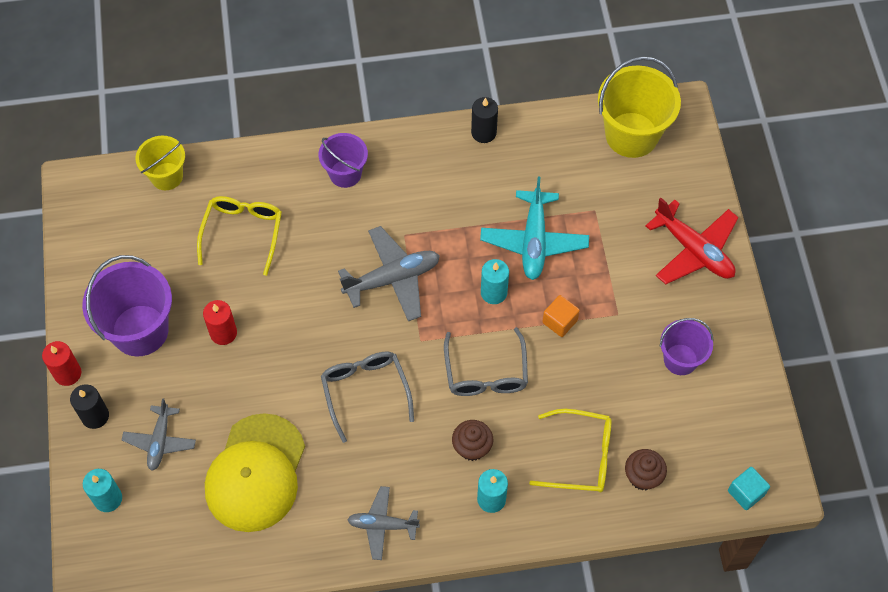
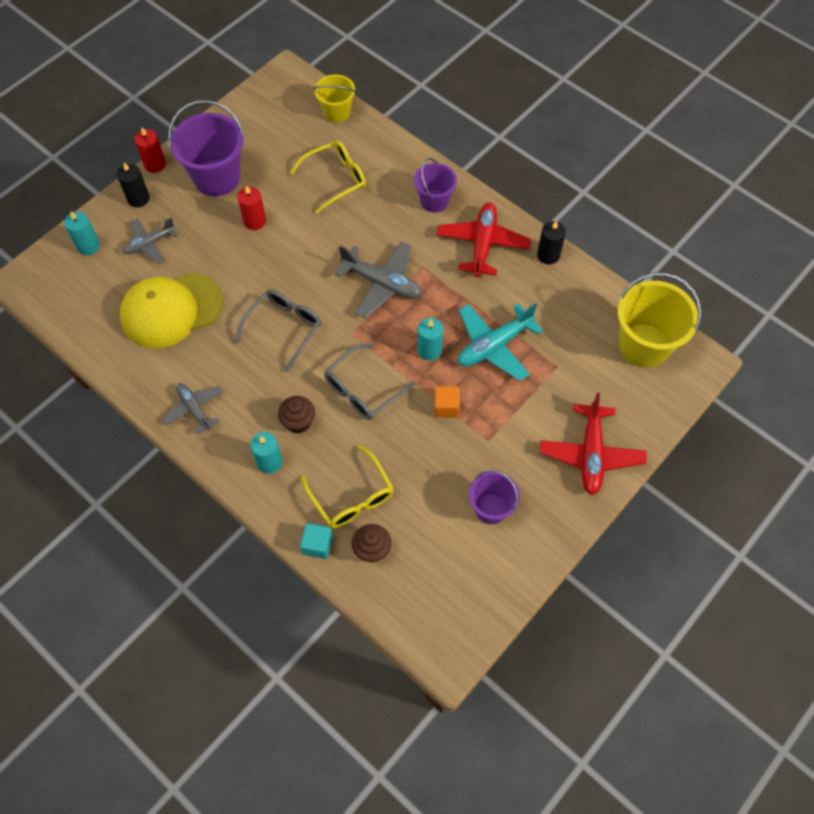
camera: 50 degrees right, 0 degrees up
turquoise cube [728,467,770,510] -> turquoise cube moved to [300,523,333,559]
none -> red plane [437,203,531,277]

